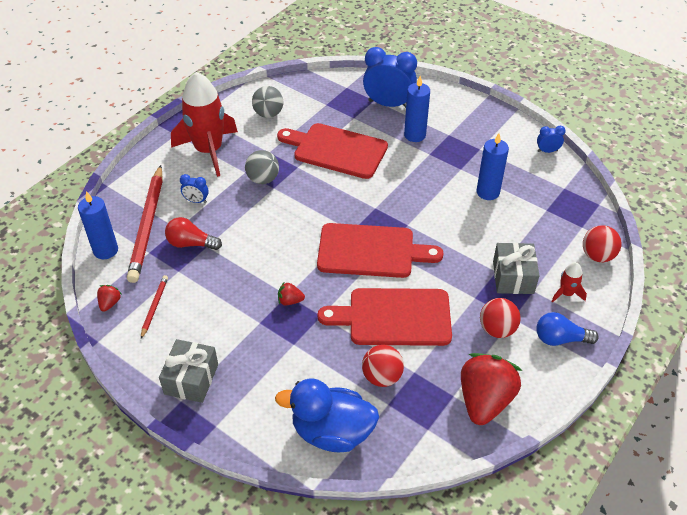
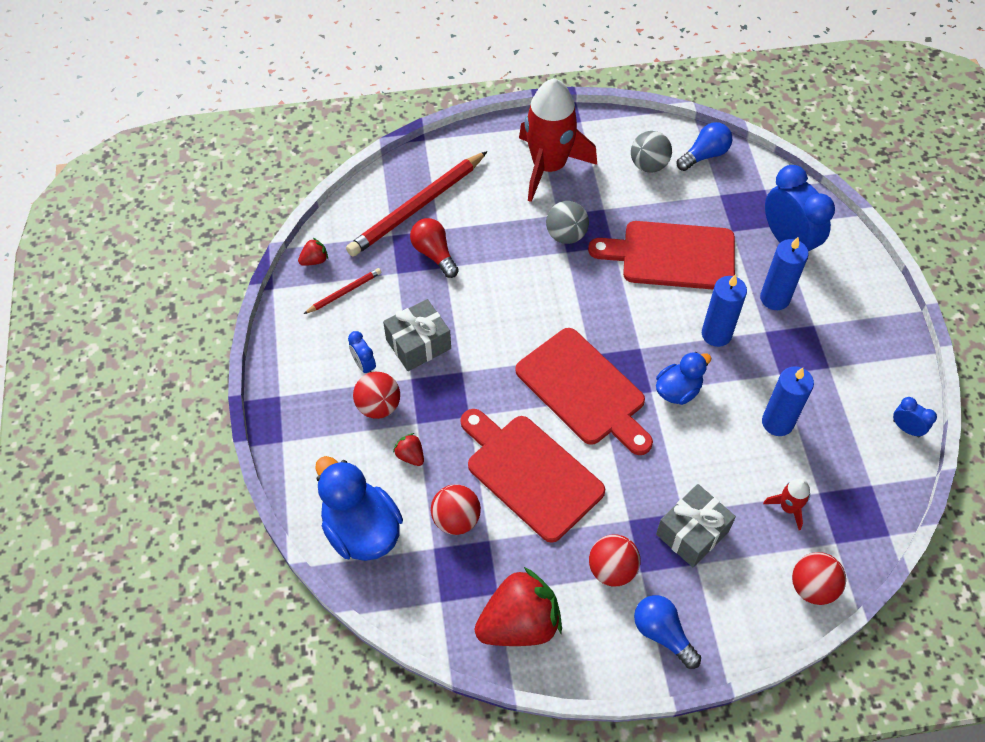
camera: 45 degrees right, 10 degrees up
blue candle [78,191,118,259] -> blue candle moved to [702,274,747,347]
grey gift [159,339,218,403] -> grey gift moved to [383,299,451,371]
blue clock [180,174,209,203] -> blue clock moved to [348,331,376,373]
red cutting board [277,123,388,179] -> red cutting board turned 60 degrees counterclockwise [588,221,735,290]
red strawberry [278,282,305,306] -> red strawberry moved to [393,433,424,466]
red rocket [551,262,587,303] -> red rocket moved to [763,479,810,530]
none -> red ball [353,372,400,419]
none -> blue duck [656,352,712,405]
none -> blue light bulb [677,122,732,171]

